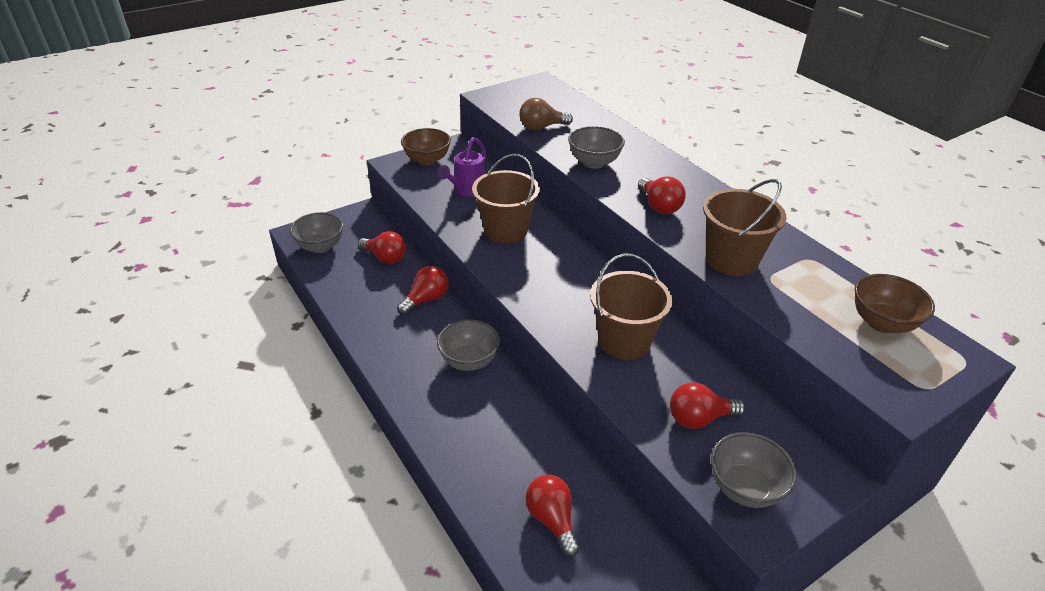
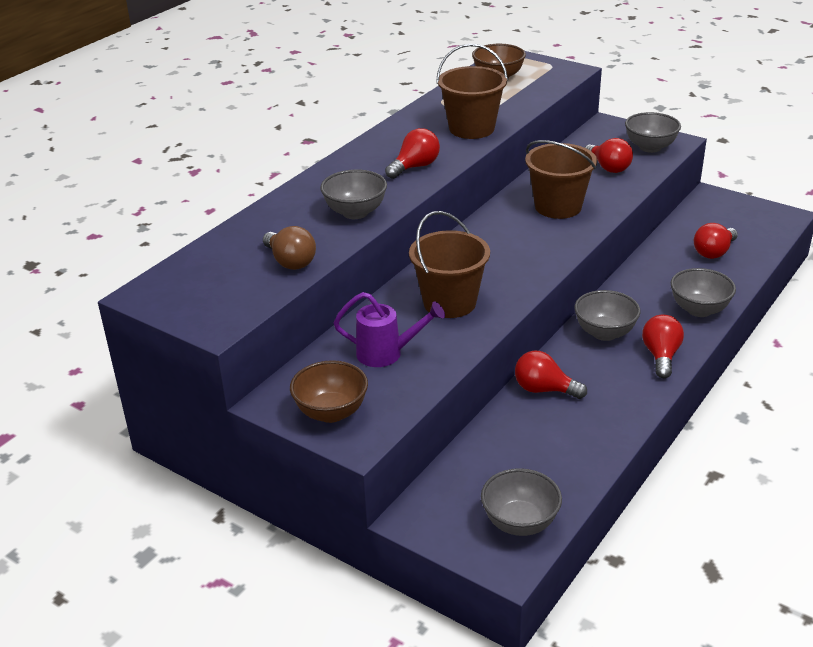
camera: 110 degrees left, 5 degrees down
red light bulb [358,231,406,264] -> red light bulb moved to [642,315,684,378]
none -> grey bowl [671,268,736,317]

